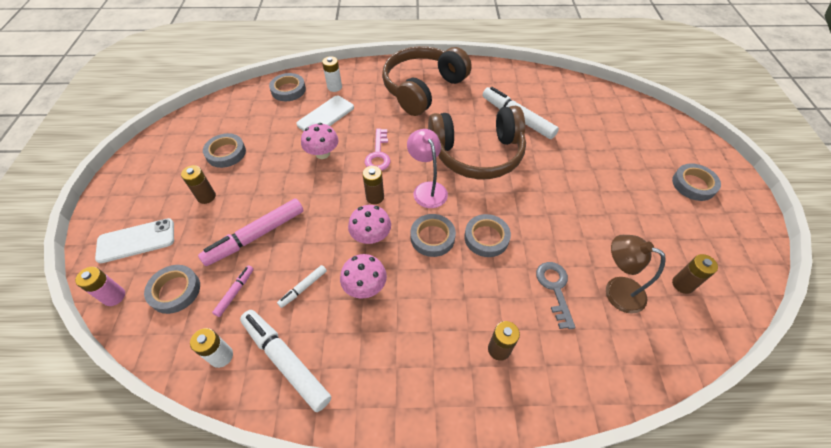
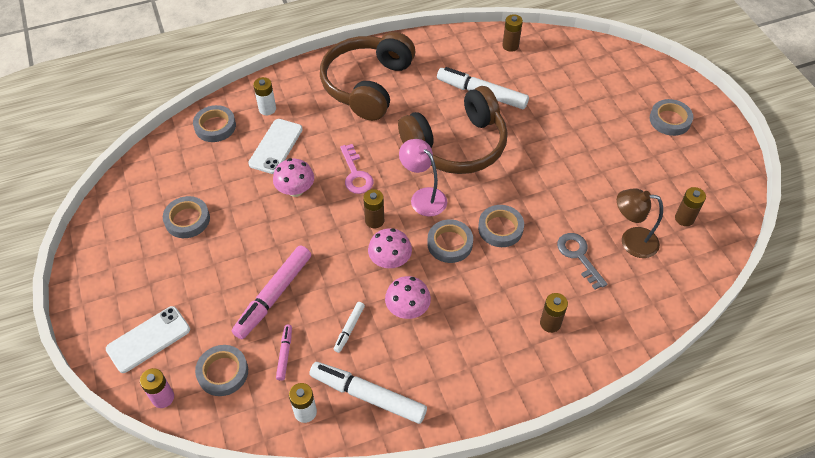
camera: 20 degrees left, 0 degrees up
brown battery [181,165,216,204] -> brown battery moved to [502,14,523,52]

